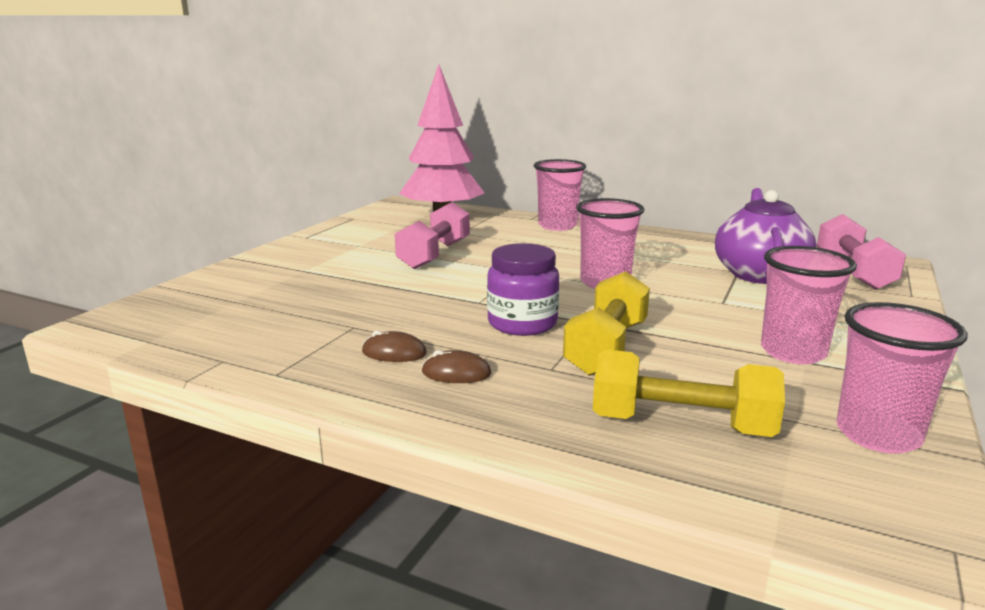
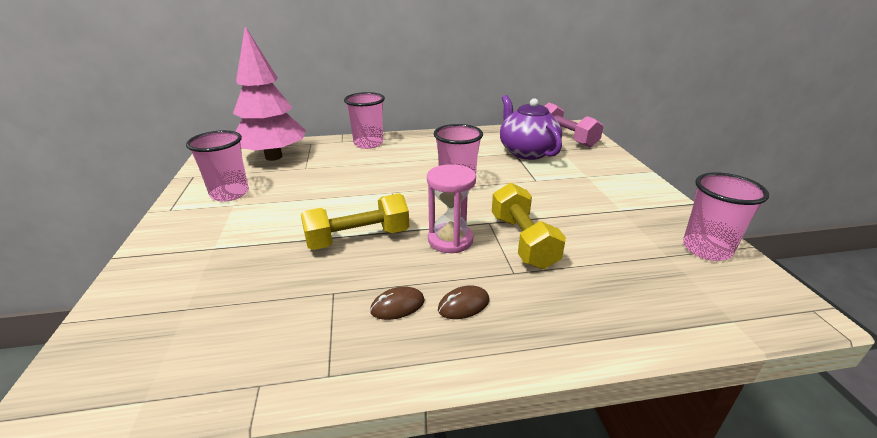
camera: 35 degrees left, 10 degrees up
pink dumbbell [395,202,470,269] -> none
purple jar [487,243,559,336] -> pink hourglass [427,164,476,253]
yellow dumbbell [593,350,785,437] -> yellow dumbbell moved to [301,194,409,250]
pink cup [761,246,857,364] -> pink cup moved to [186,130,249,202]

